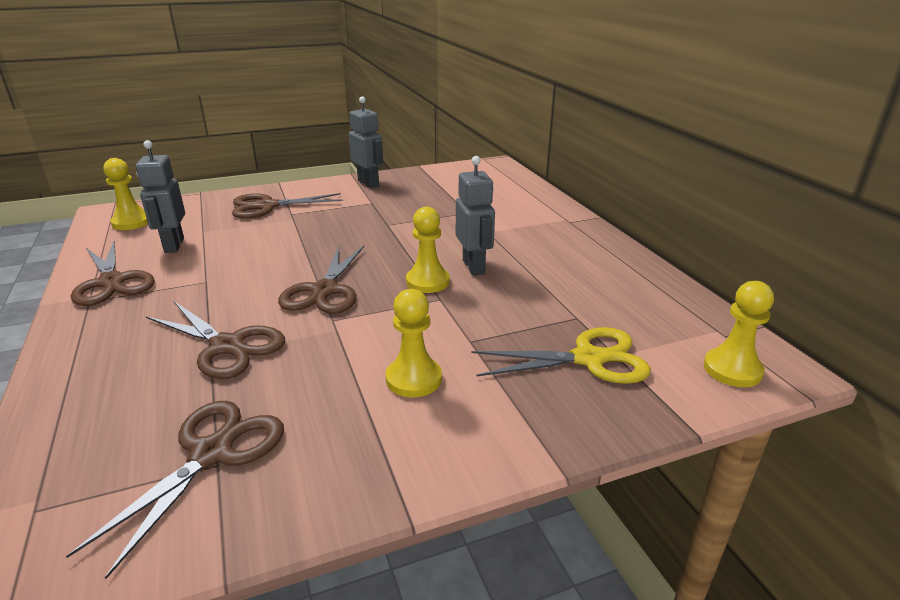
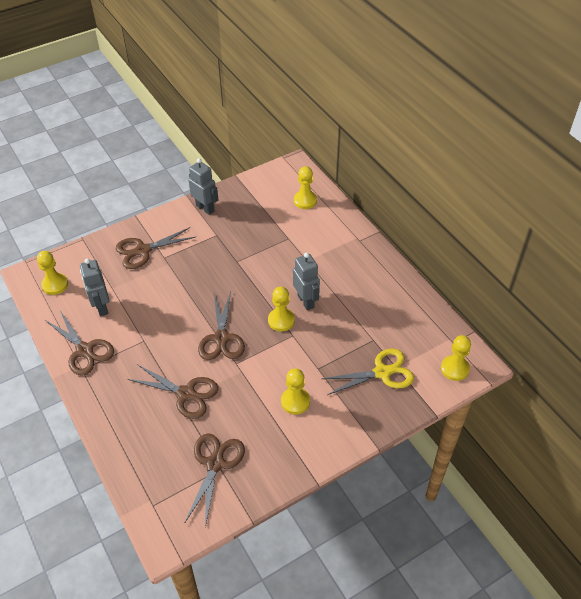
camera: 10 degrees left, 20 degrees up
none -> yellow pawn [294,166,317,209]

